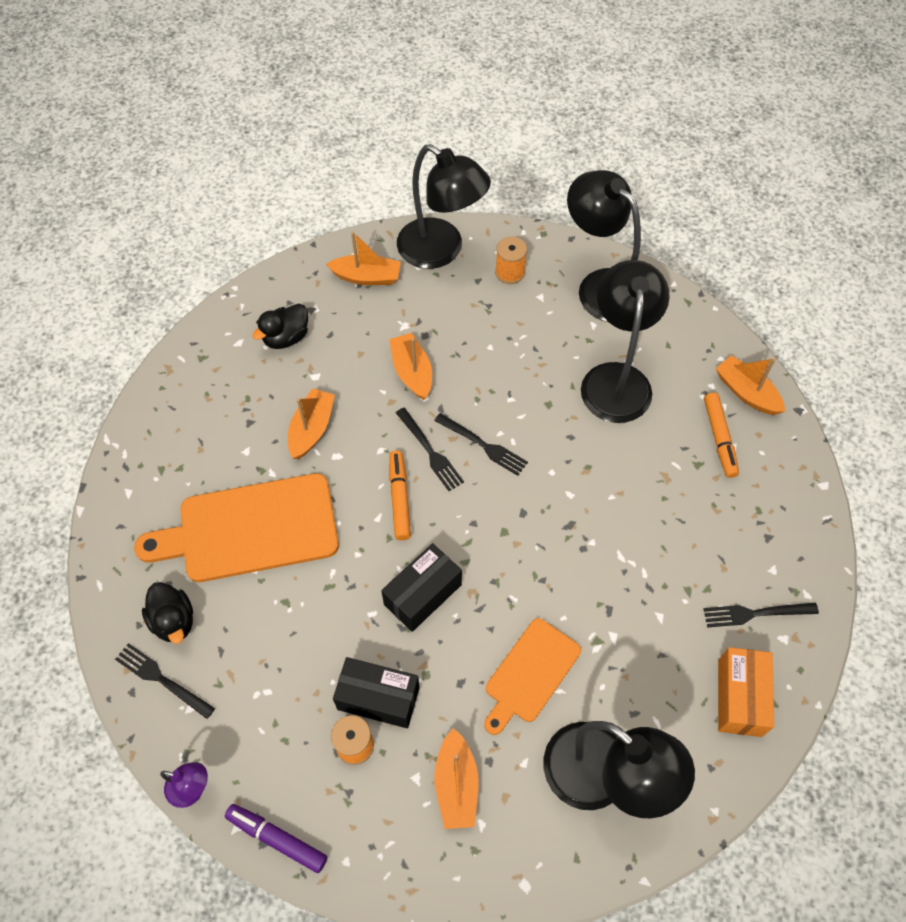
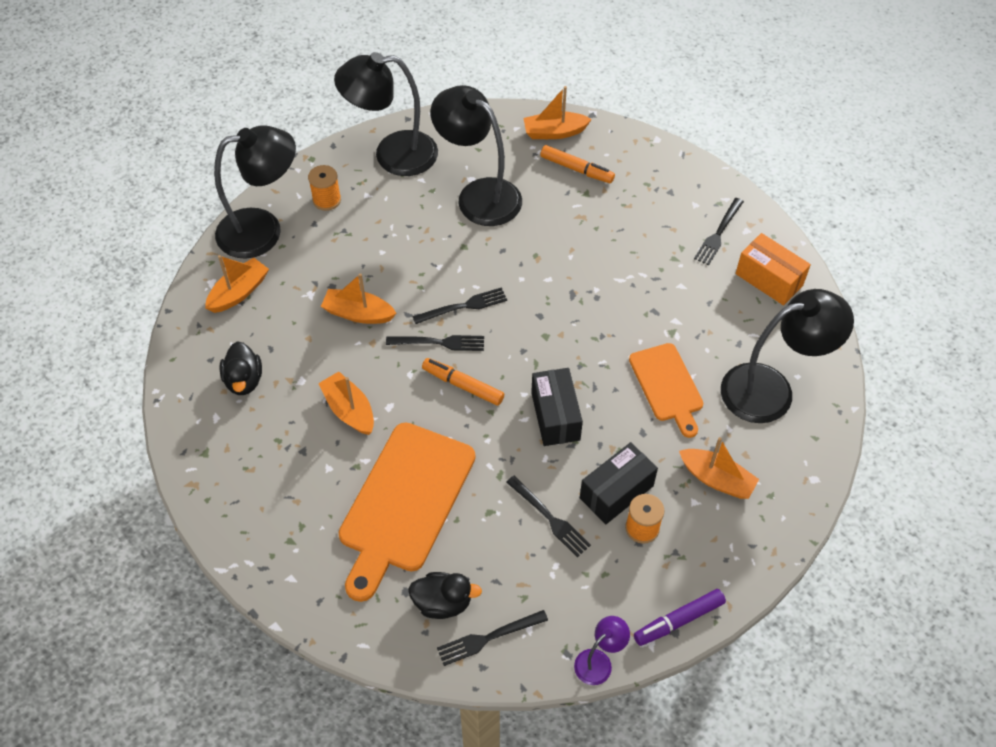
camera: 55 degrees left, 5 degrees down
none -> black fork [506,476,591,557]

